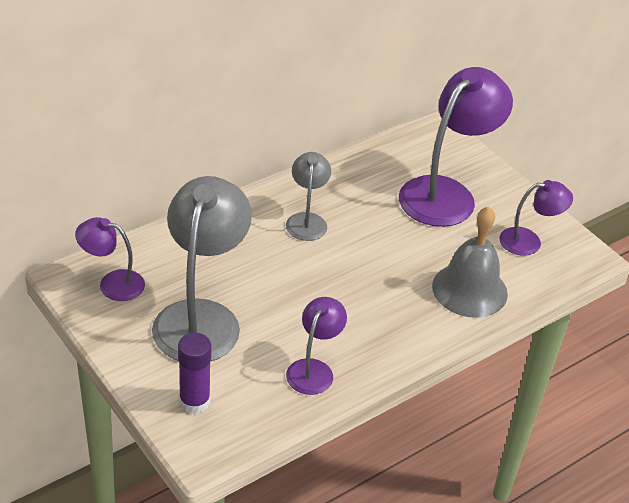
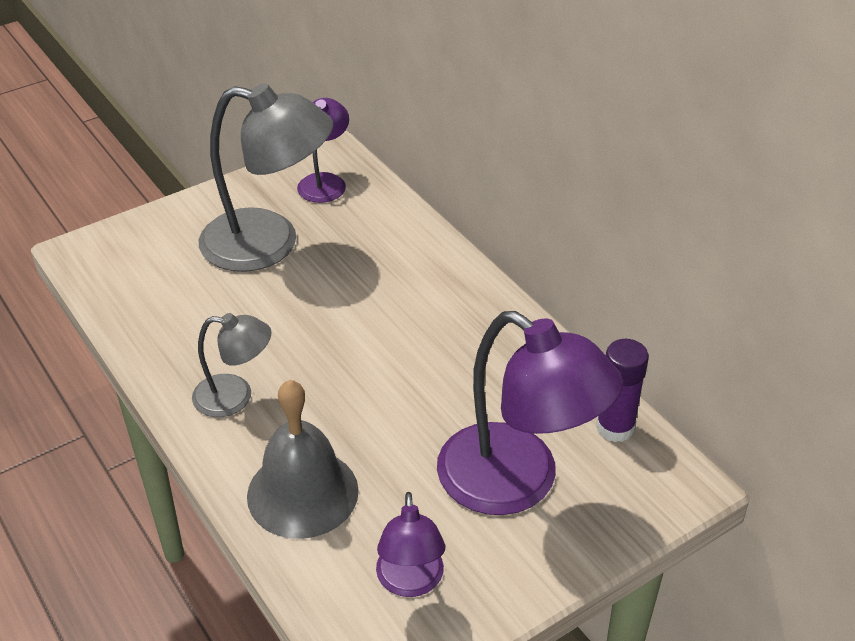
camera: 95 degrees right, 0 degrees up
purple glue stick [178,333,212,413] -> purple glue stick moved to [596,339,649,442]
grey lamp [286,152,331,241] -> grey lamp moved to [192,313,272,417]
purple lamp [286,297,347,395] -> none

